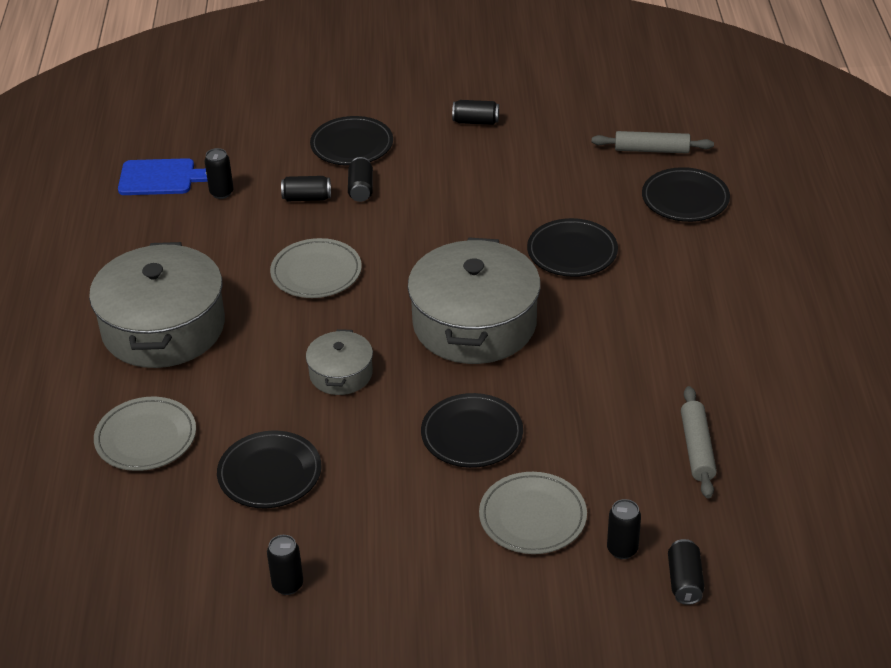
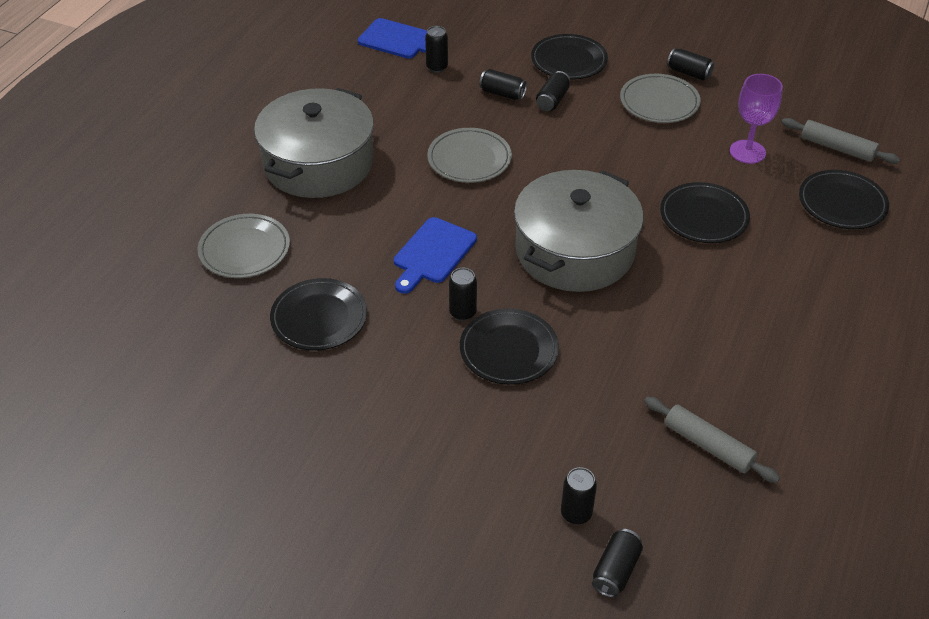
camera: 25 degrees right, 5 degrees up
black can [267,535,303,595] -> black can moved to [449,268,477,321]
grey pot [306,329,373,395] -> blue cutting board [394,217,477,294]
grey plate [479,472,587,554] -> grey plate moved to [620,74,701,123]
grey rolling pin [681,386,717,498] -> grey rolling pin turned 75 degrees counterclockwise [644,397,780,483]
none -> purple goblet [730,74,783,164]

